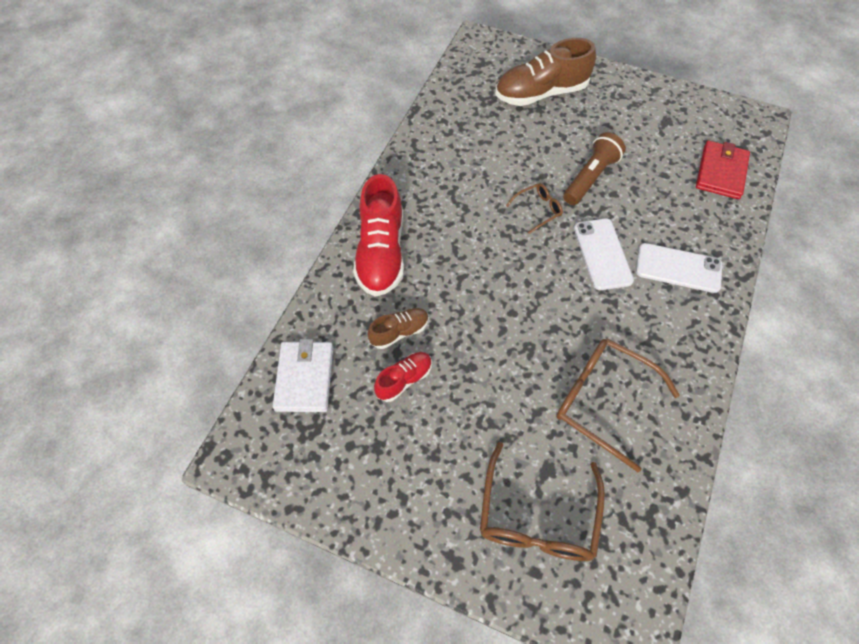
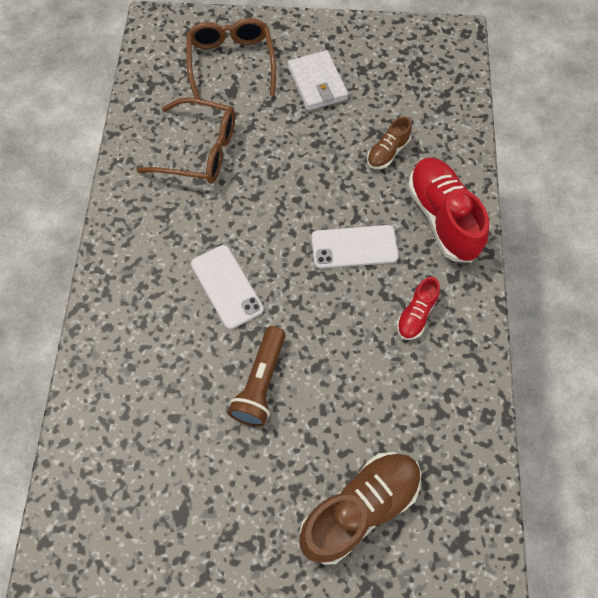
camera: 160 degrees right, 5 degrees up
white wallet [272,339,333,412] -> white wallet moved to [288,50,348,111]
red shoe [374,352,432,402] -> red shoe moved to [397,277,440,340]
brown glasses [506,183,563,234] -> none
white phone [636,243,722,293] -> white phone moved to [311,225,399,269]
red wallet [696,141,750,199] -> none

